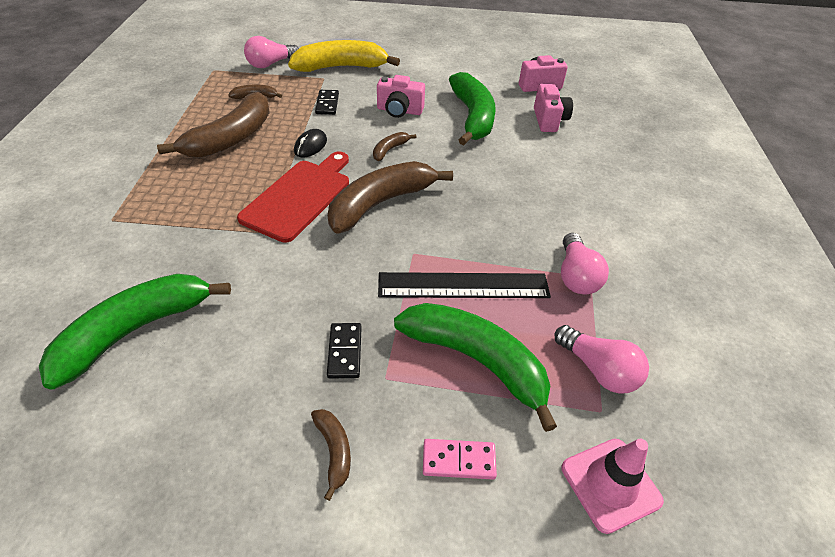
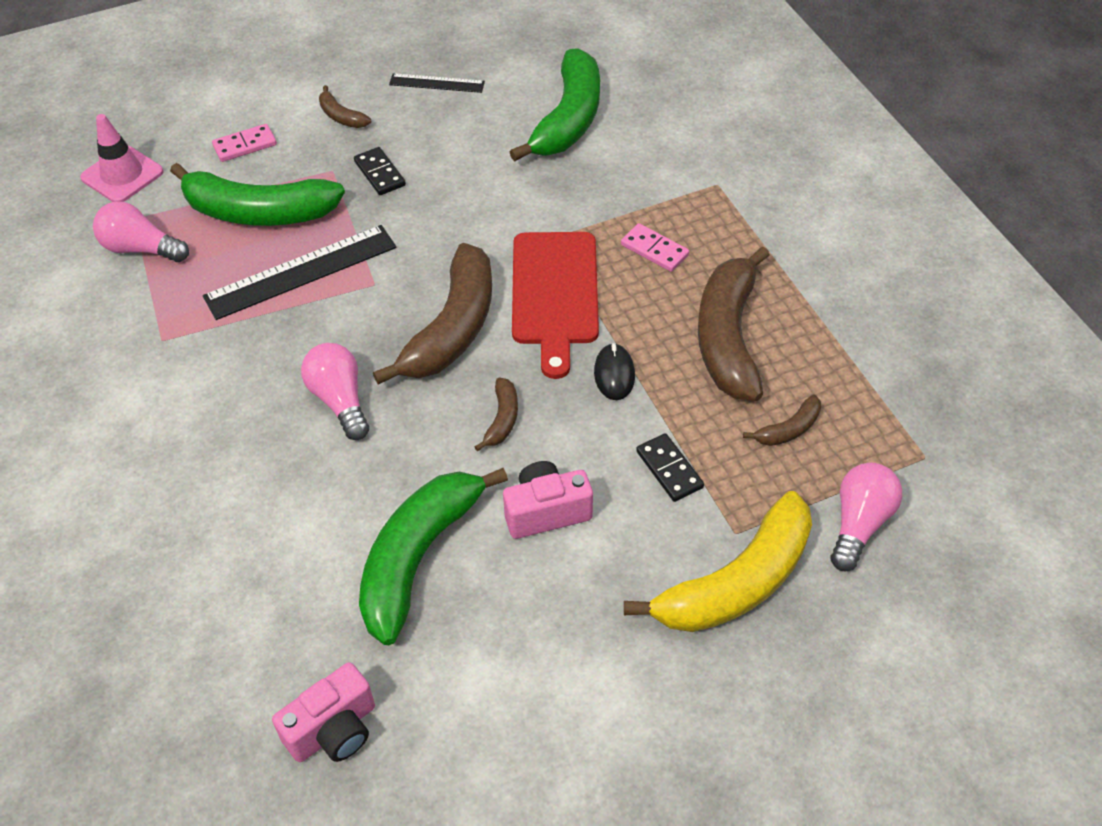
camera: 155 degrees right, 5 degrees up
green banana [449,72,496,145] -> green banana turned 60 degrees clockwise [359,468,508,645]
pink camera [534,84,573,132] -> none
pink light bulb [561,233,609,295] -> pink light bulb moved to [301,343,369,440]
none -> black ruler [389,73,485,93]
none -> pink domino [621,223,689,272]

